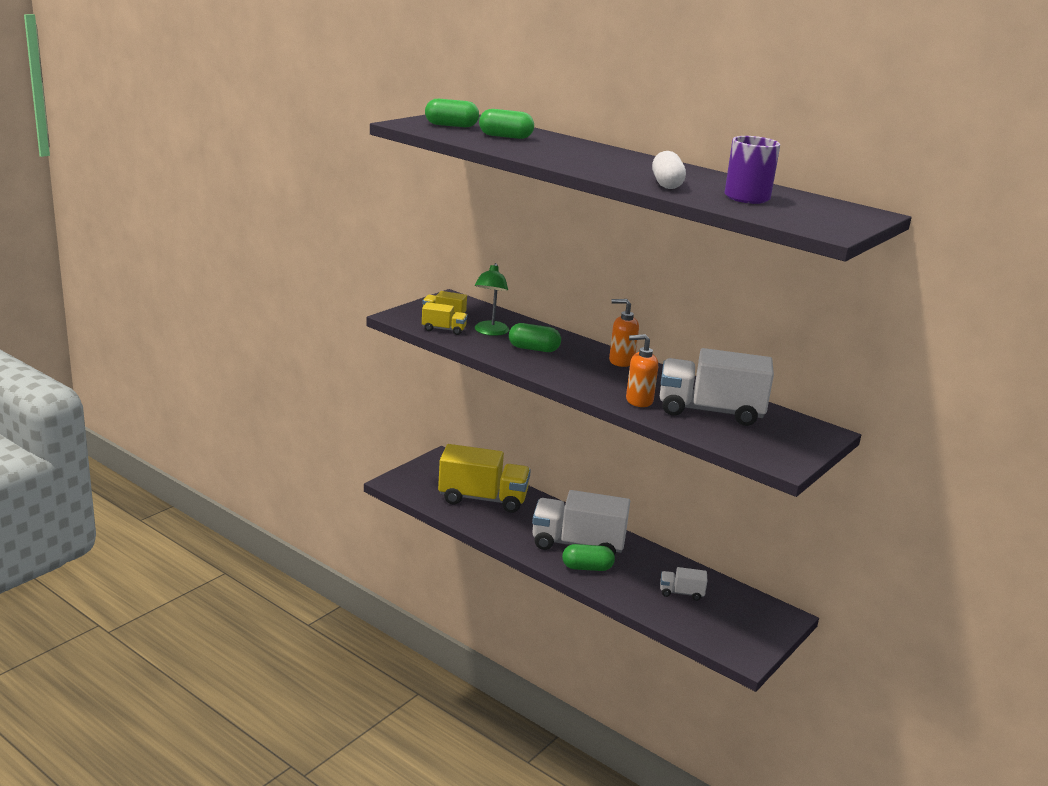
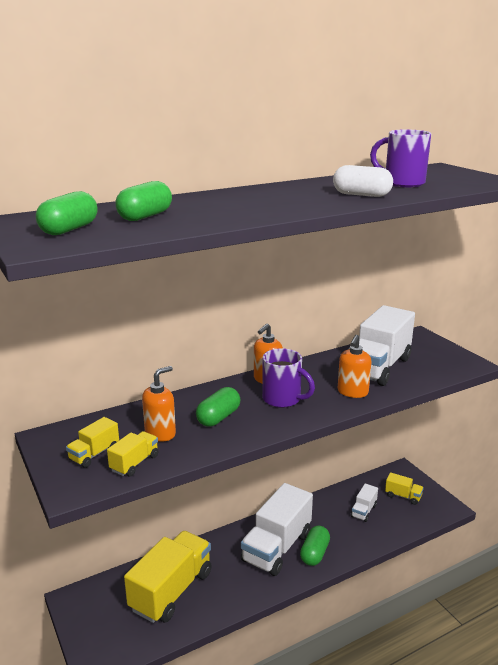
camera: 65 degrees left, 0 degrees up
green lamp [475,263,509,336] -> orange soap dispenser [142,366,176,442]
none -> purple mug [262,348,315,408]
none -> yellow truck [385,472,424,505]

